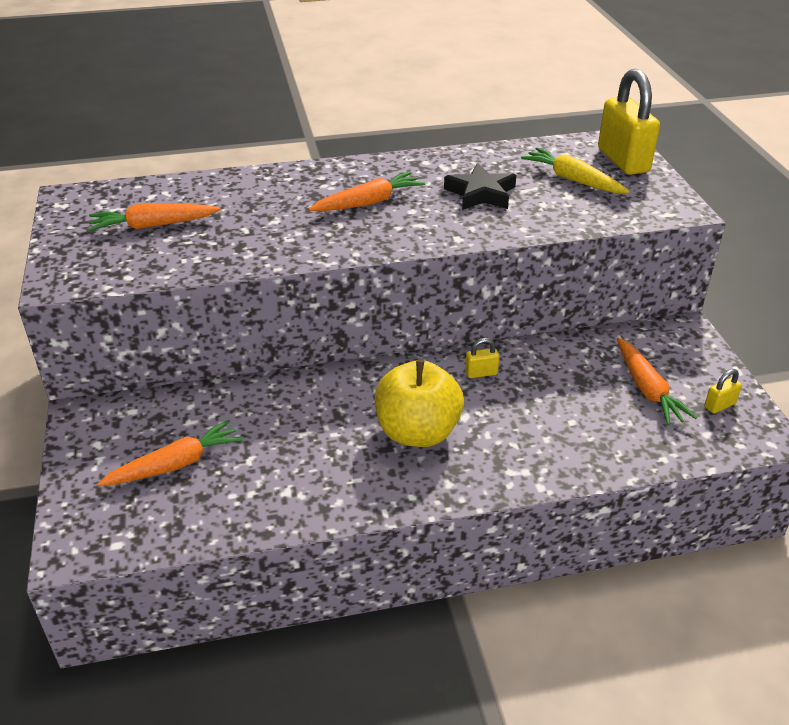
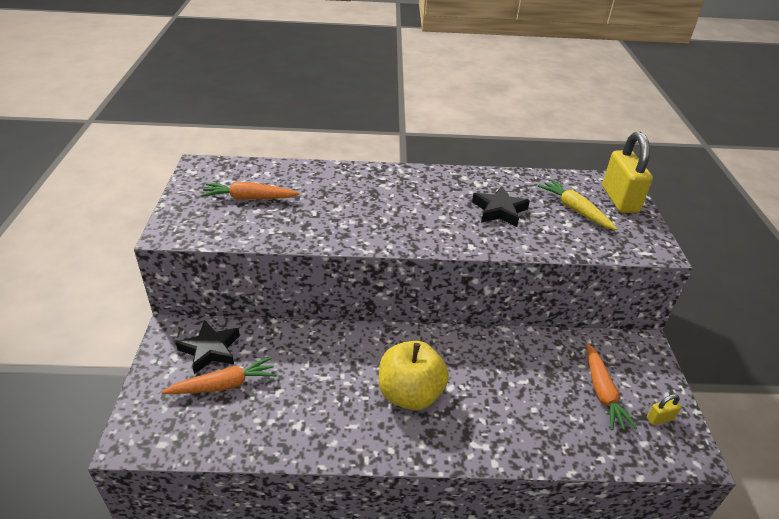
camera: 10 degrees right, 0 degrees up
orange carrot [309,171,425,211] -> none
yellow padlock [465,338,499,378] -> none
none -> black star [176,320,240,374]

